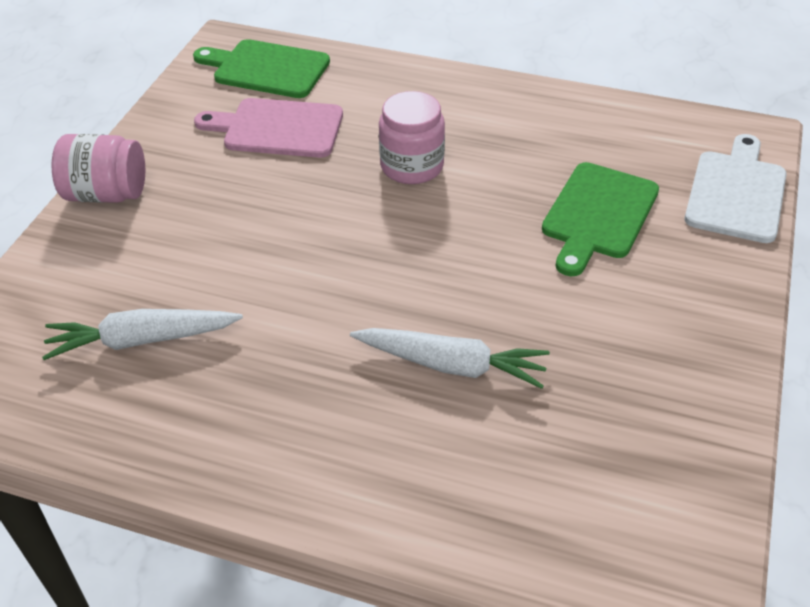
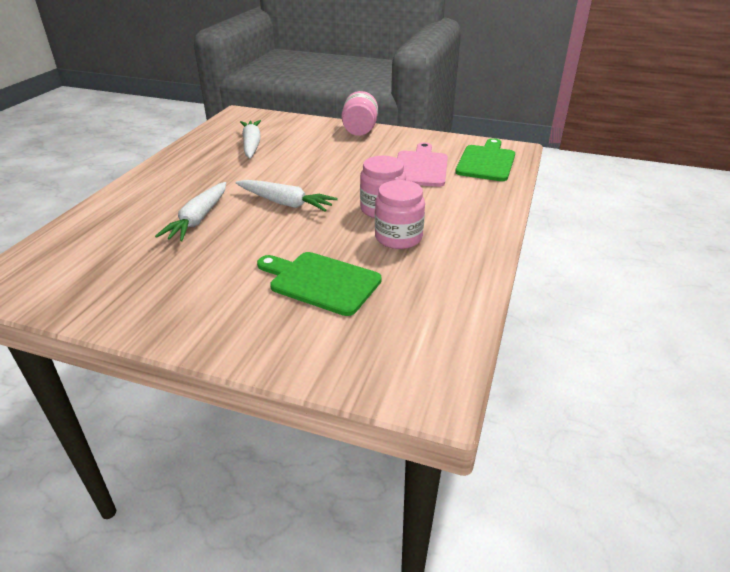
camera: 90 degrees right, 10 degrees down
white cutting board [684,134,787,243] -> none
none -> white carrot [235,180,338,212]
none -> pink jar [375,180,425,249]

